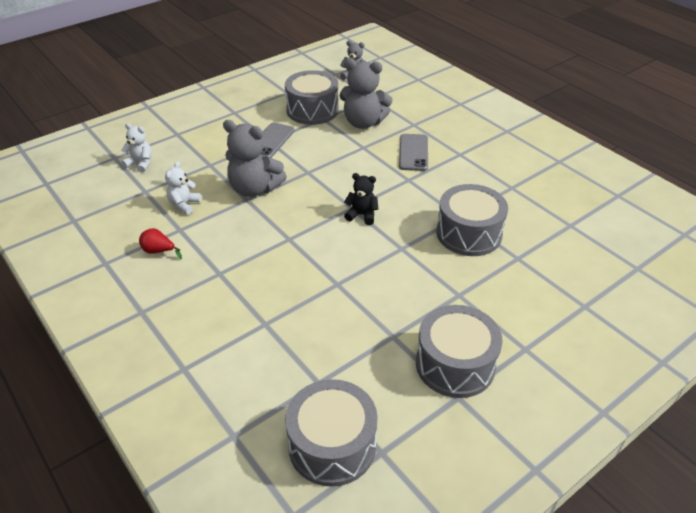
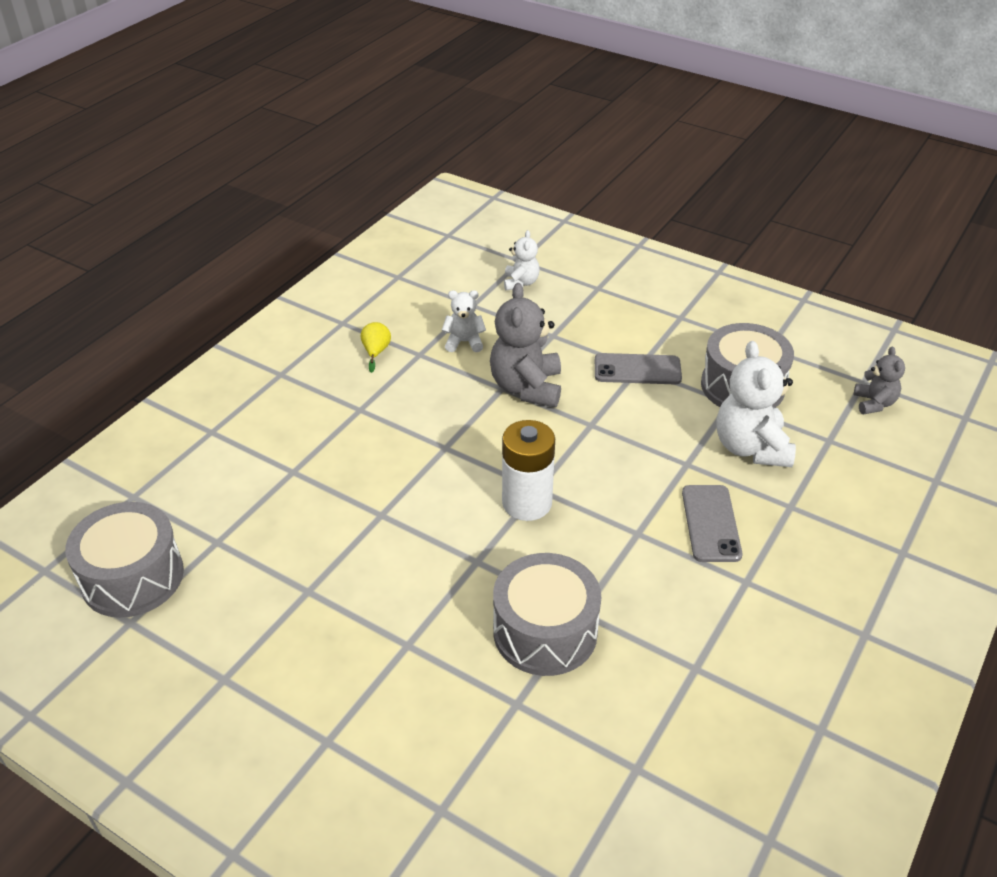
camera: 70 degrees right, 0 degrees up
red pear [139,228,182,259] -> yellow pear [361,322,391,373]
grey teddy bear [340,58,393,129] -> white teddy bear [716,341,796,467]
black teddy bear [344,173,378,225] -> white battery [502,420,555,521]
grey phone [399,134,428,171] -> grey phone turned 75 degrees counterclockwise [682,485,743,562]
grey drum [416,305,503,398] -> none

